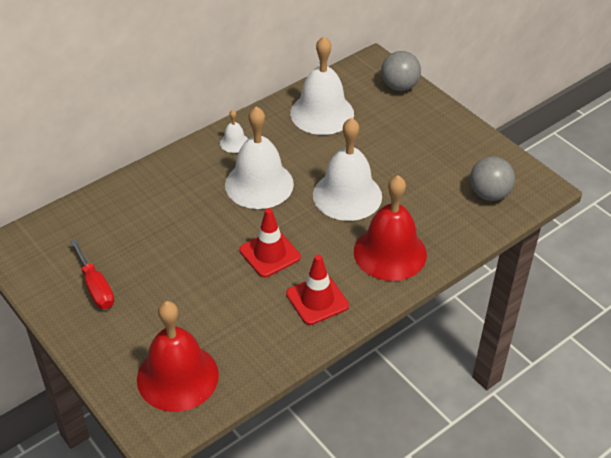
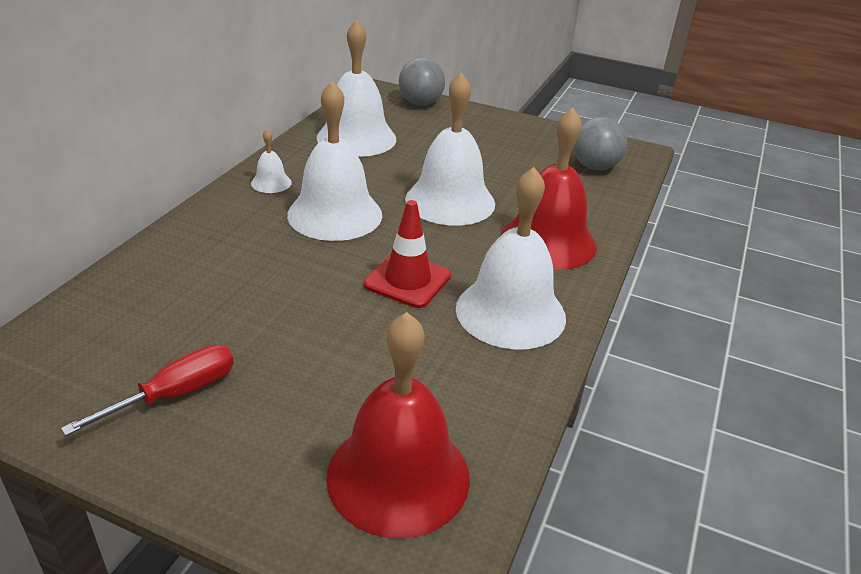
camera: 30 degrees left, 10 degrees down
red screwdriver [70,239,114,309] -> red screwdriver turned 75 degrees counterclockwise [61,345,234,436]
red traffic cone [286,254,349,325] -> white bell [456,167,566,350]

